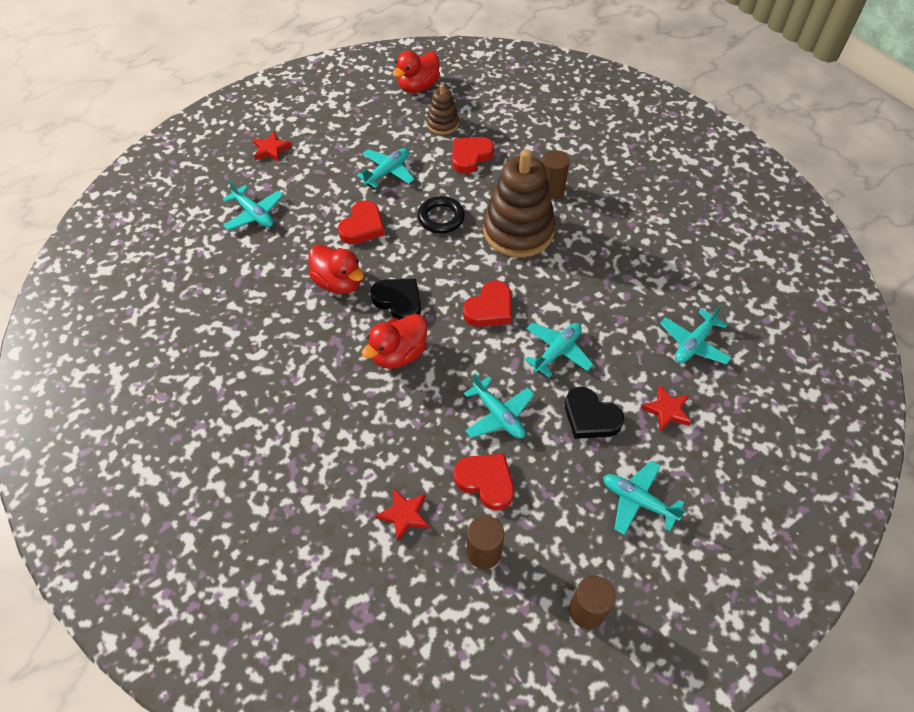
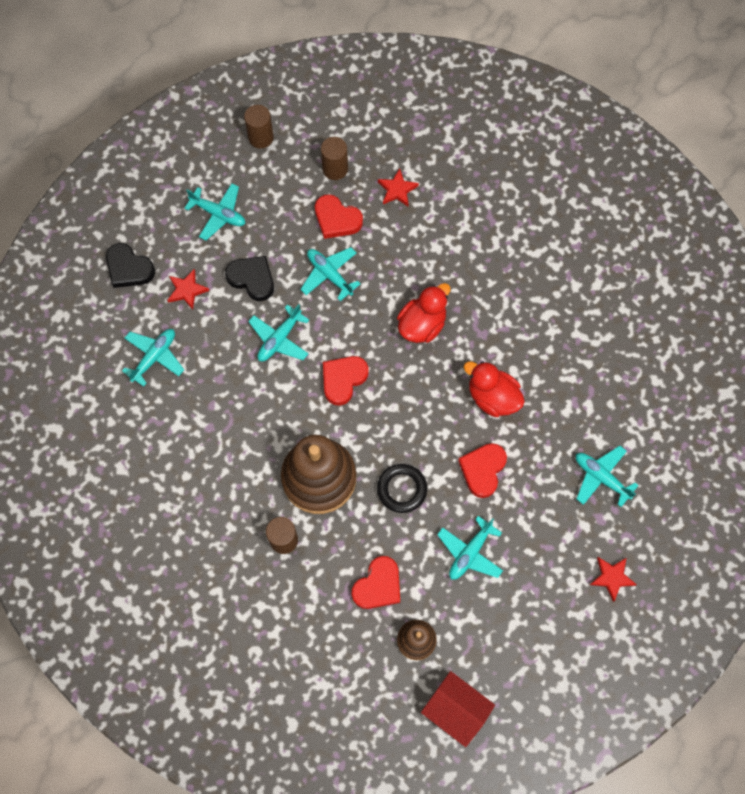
camera: 175 degrees right, 15 degrees up
black heart [370,279,421,320] -> black heart moved to [106,243,155,288]
red duck [393,51,440,93] -> red house [421,671,495,747]

